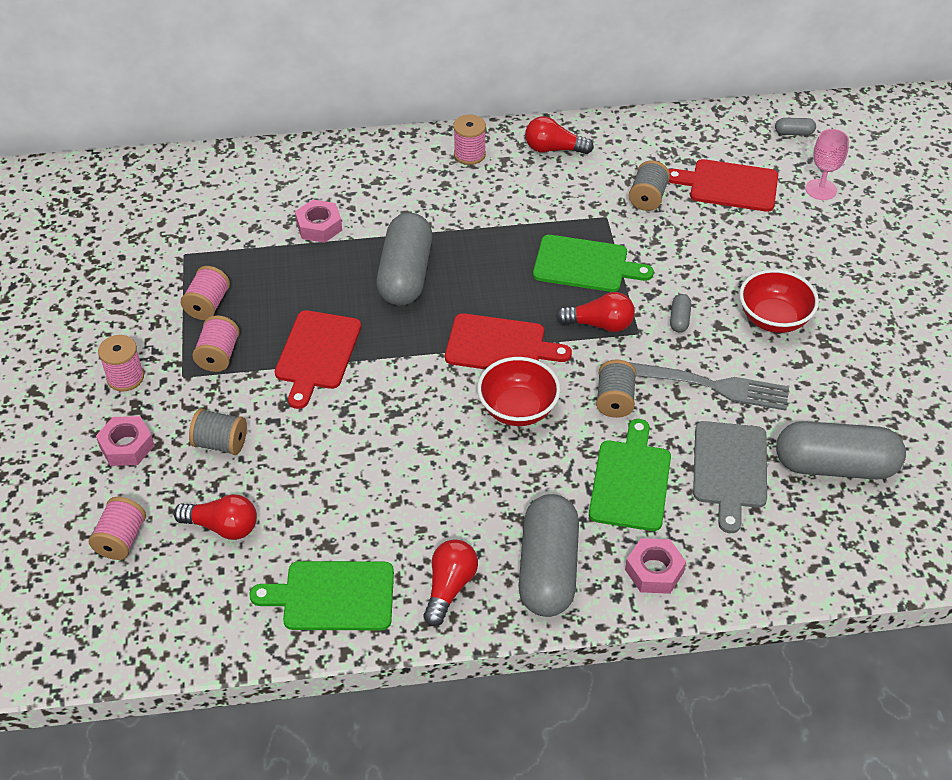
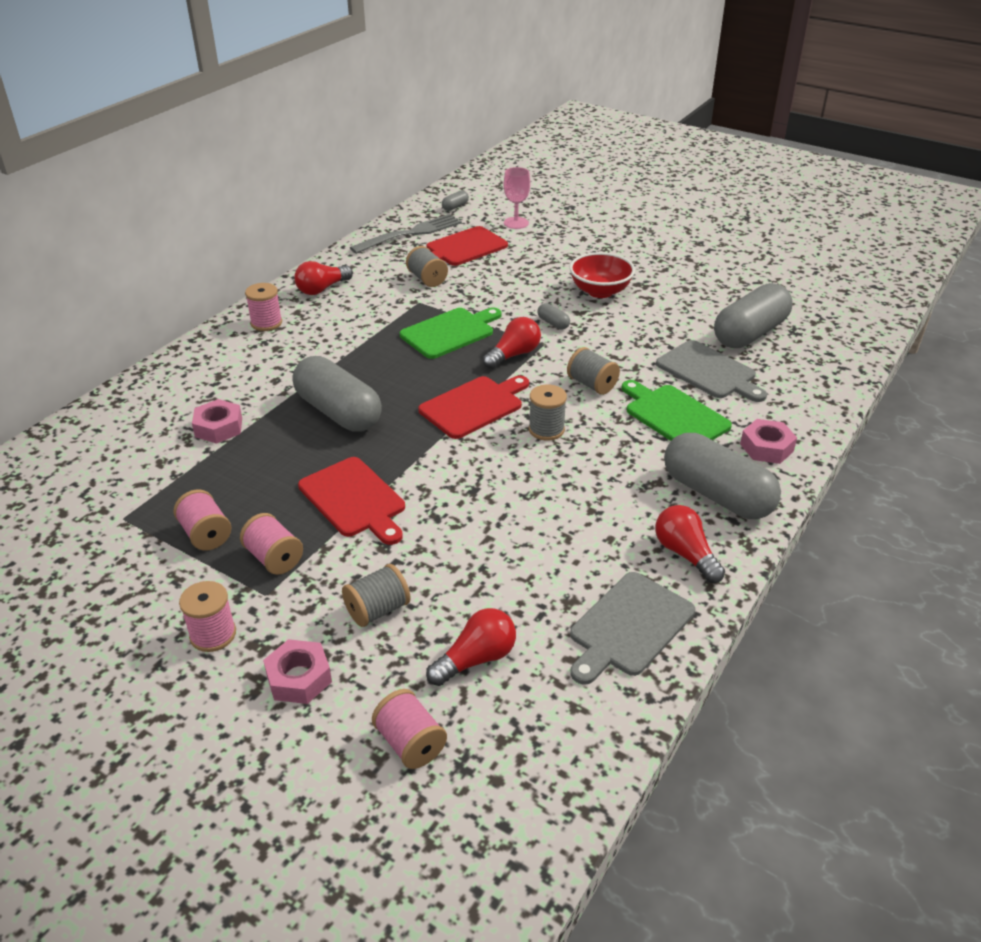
camera: 50 degrees left, 10 degrees down
green cutting board [249,561,394,630] -> grey cutting board [570,572,695,685]
red bowl [477,357,561,426] -> grey spool [529,385,567,441]
grey fork [629,362,789,411] -> grey fork moved to [350,214,462,254]

